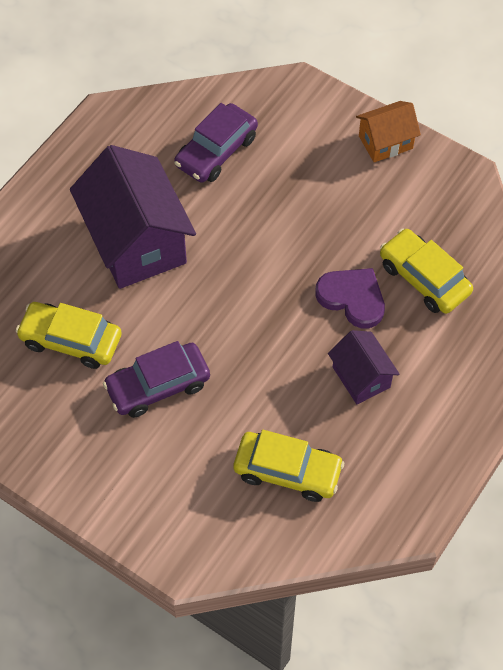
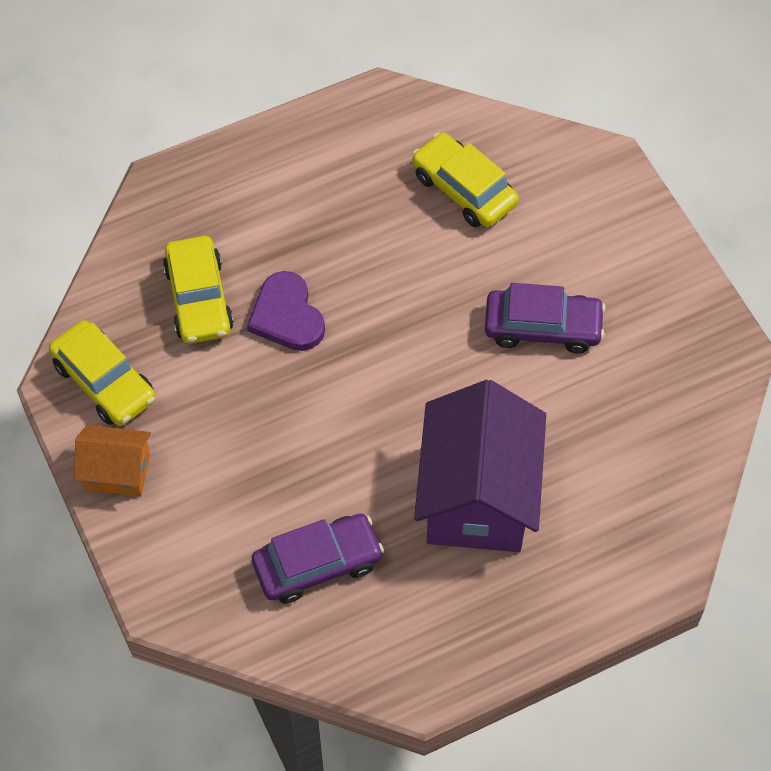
camera: 150 degrees left, 0 degrees up
yellow car [16,302,122,369] -> yellow car moved to [49,320,156,426]
purple house [328,330,400,404] -> none

